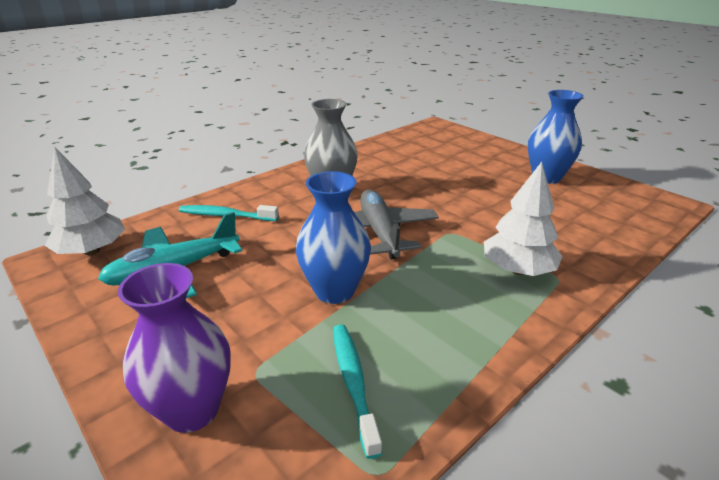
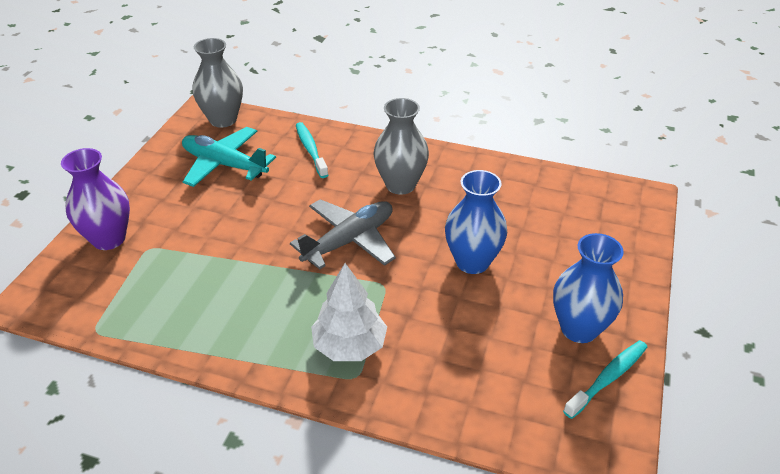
camera: 60 degrees right, 10 degrees up
white tree [44,147,125,255] -> grey vase [193,38,243,128]
blue vase [296,171,371,304] -> blue vase moved to [445,170,507,274]
turquoise toothbrush [333,324,382,459] -> turquoise toothbrush moved to [563,340,647,419]

